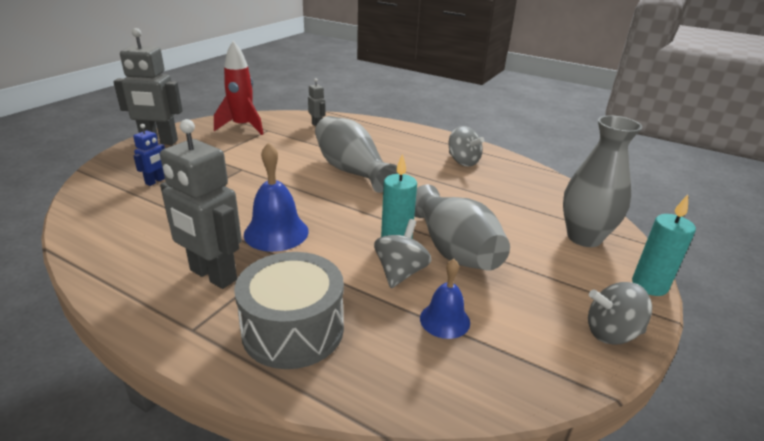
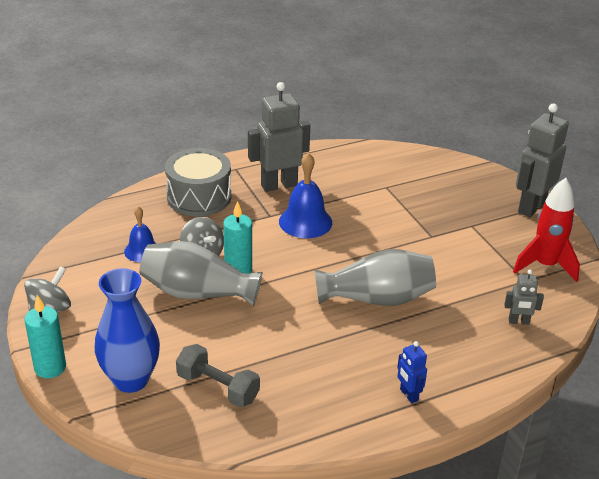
camera: 125 degrees right, 5 degrees up
blue robot [133,124,165,186] -> blue robot moved to [397,341,427,403]
grey spinning top [448,126,484,167] -> none
grey vase [563,115,642,247] -> blue vase [95,268,160,393]
none -> grey dumbbell [176,344,260,407]

